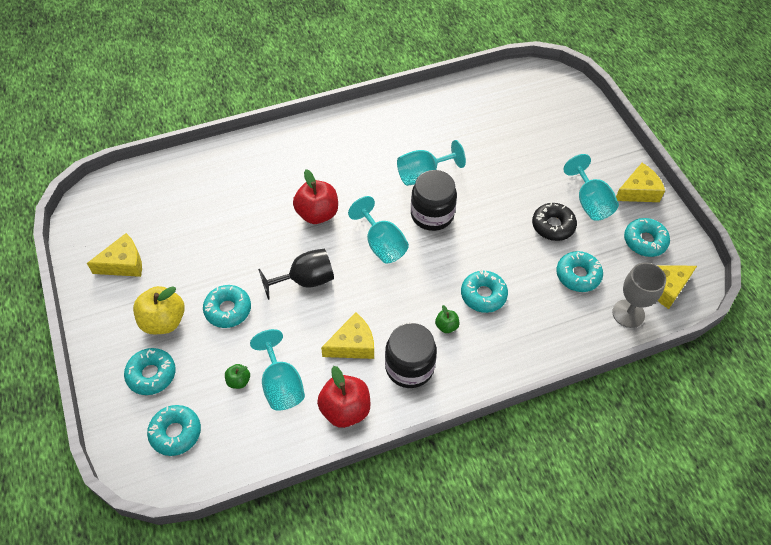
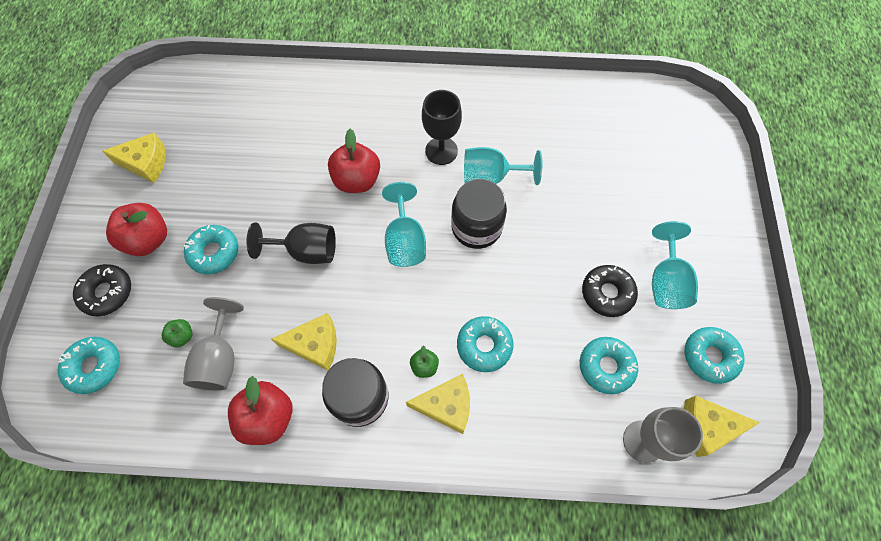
camera: 25 degrees right, 10 degrees up
turquoise donut [124,348,176,395] -> black donut [73,264,131,316]
yellow apple [133,286,185,334] -> red apple [106,203,167,256]
turquoise goblet [250,329,305,410] -> grey goblet [183,297,244,391]
yellow cheese [616,163,665,202] -> yellow cheese moved to [406,374,470,434]
none -> black goblet [422,90,462,165]

